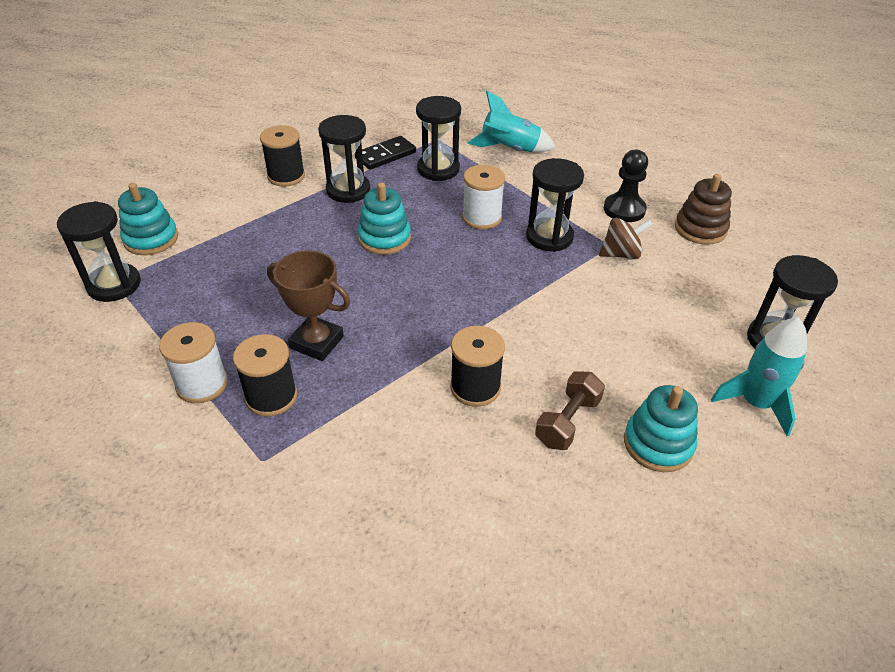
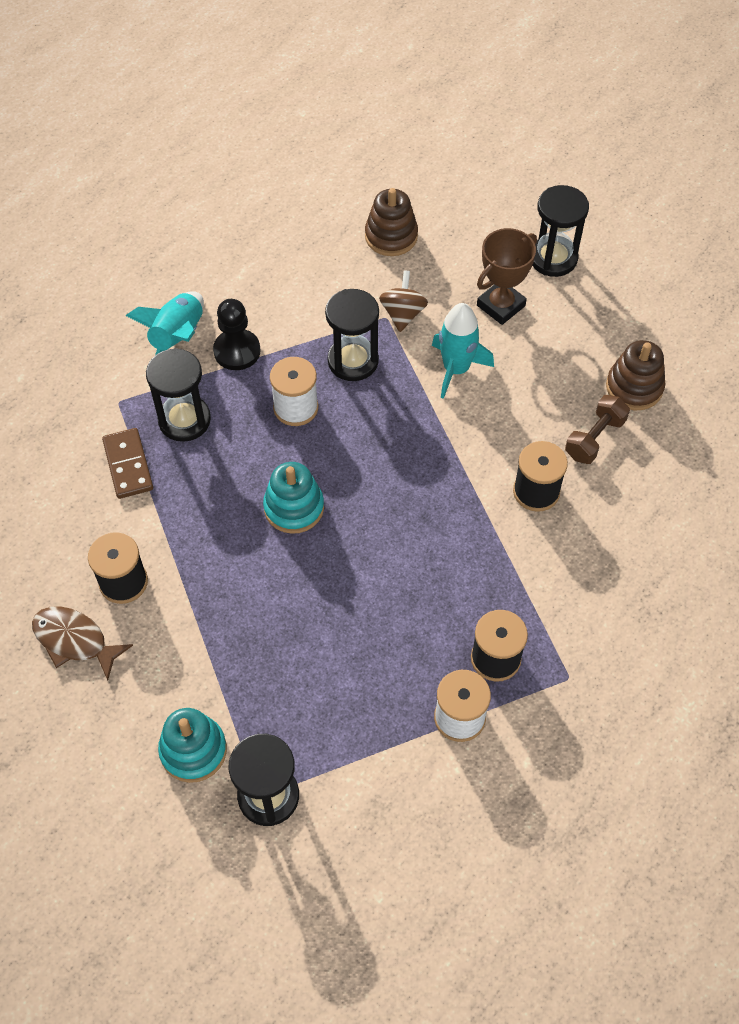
camera: 70 degrees left, 15 degrees up
brown trophy [267,250,350,361] -> brown trophy moved to [477,228,537,325]
black hourglass [318,115,370,203] -> none
black domino [355,136,416,170] -> brown domino [102,428,153,499]
brown dumbbell [535,371,605,450] -> brown dumbbell turned 75 degrees clockwise [565,395,630,464]
black pawn [604,149,648,222] -> black pawn moved to [213,299,260,370]
turquoise stacking toy [624,385,698,472] -> brown stacking toy [606,340,665,410]
turquoise rocket [711,317,807,436] -> turquoise rocket moved to [432,303,494,399]
none -> brown fish [32,606,133,680]

